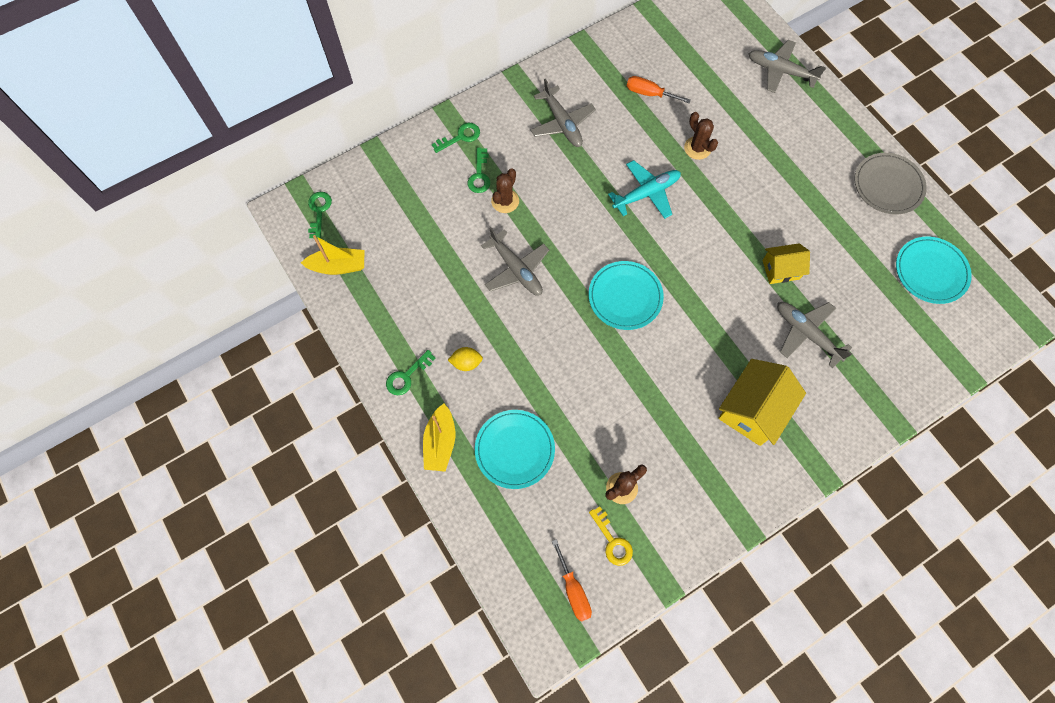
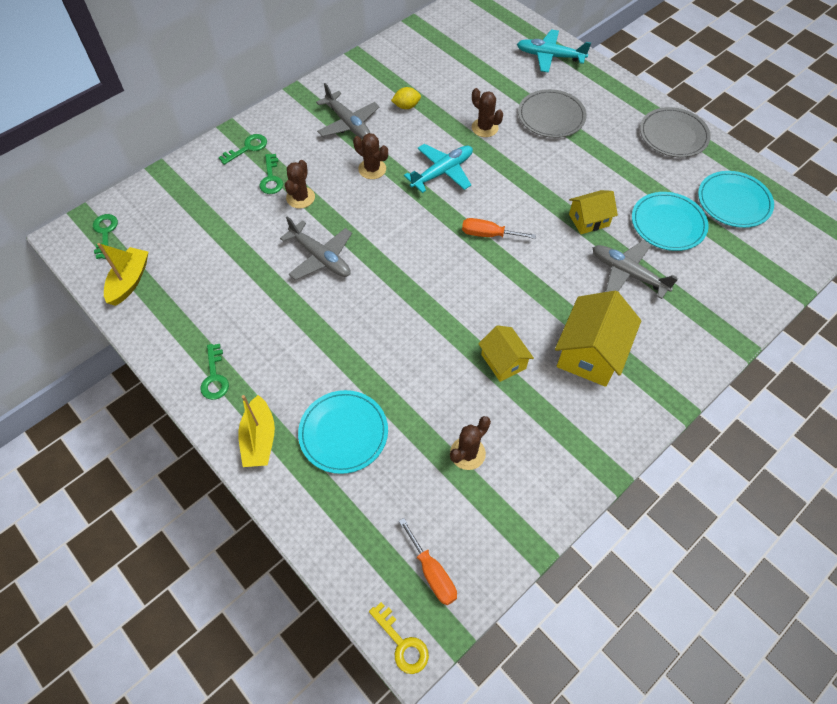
camera: 10 degrees left, 10 degrees down
yellow boat [301,235,364,275] -> yellow boat turned 60 degrees counterclockwise [97,243,148,306]
green key [386,350,435,395] -> green key turned 45 degrees counterclockwise [200,344,229,400]
yellow lemon [448,347,483,371] -> yellow lemon moved to [391,87,421,109]
turquoise plate [589,261,664,330] -> turquoise plate moved to [632,192,709,251]
yellow key [589,506,633,566] -> yellow key moved to [369,602,429,674]
orange screwdriver [627,76,691,103] -> orange screwdriver moved to [462,218,536,239]
grey plane [748,40,826,93] -> turquoise plane [517,29,591,73]
none -> brown cactus [353,133,388,179]
none -> yellow house [478,325,534,382]
none -> grey plate [518,89,587,138]

